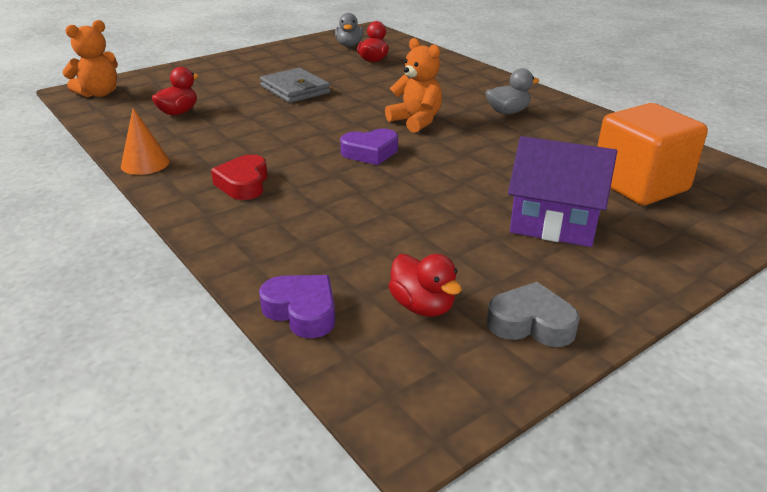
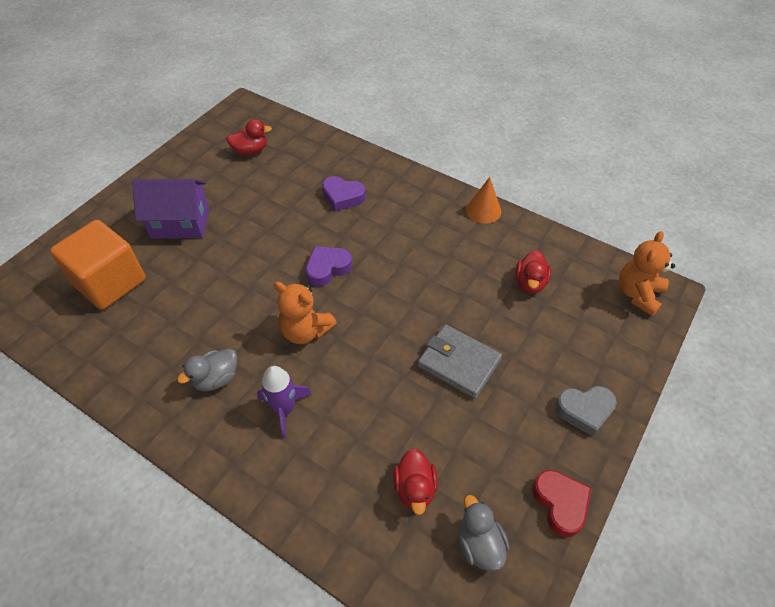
camera: 160 degrees right, 20 degrees up
red heart [211,154,268,200] -> red heart moved to [532,470,591,537]
purple heart [259,275,335,338] -> purple heart moved to [322,176,366,211]
red duck [388,254,462,317] -> red duck turned 135 degrees clockwise [226,119,272,155]
grey heart [487,282,580,347] -> grey heart moved to [555,386,617,437]
none -> purple rocket [257,366,312,439]

